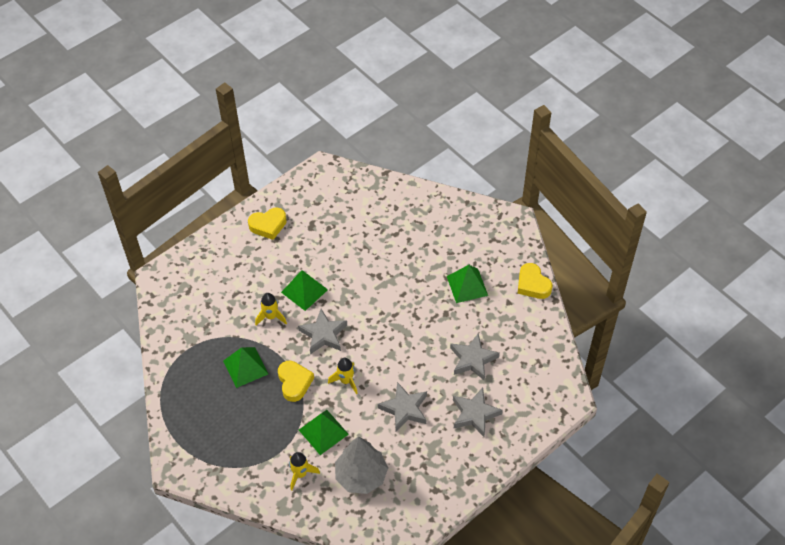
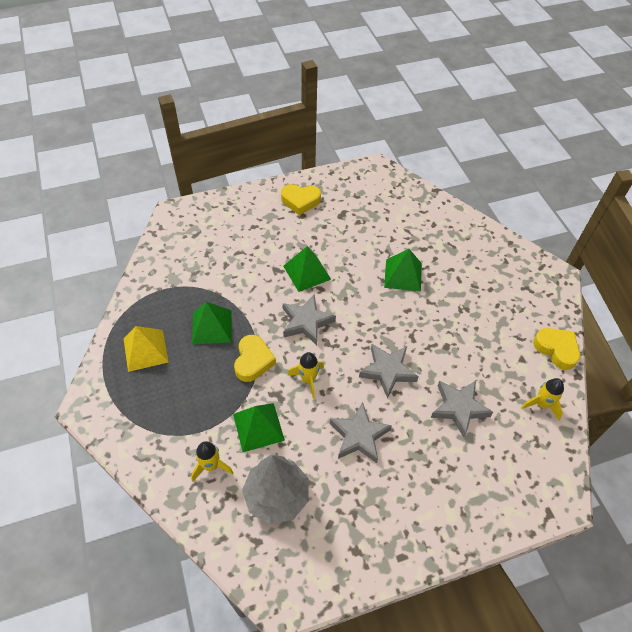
camera: 20 degrees right, 0 degrees up
yellow rocket [255,293,287,325] -> yellow rocket moved to [521,378,564,420]
green pyramid [447,265,488,303] -> green pyramid moved to [384,249,422,292]
grey star [453,388,503,437] -> grey star moved to [359,344,418,399]
yellow heart [517,263,552,299] -> yellow heart turned 150 degrees clockwise [533,328,580,370]
none -> yellow pyramid [124,326,168,372]

